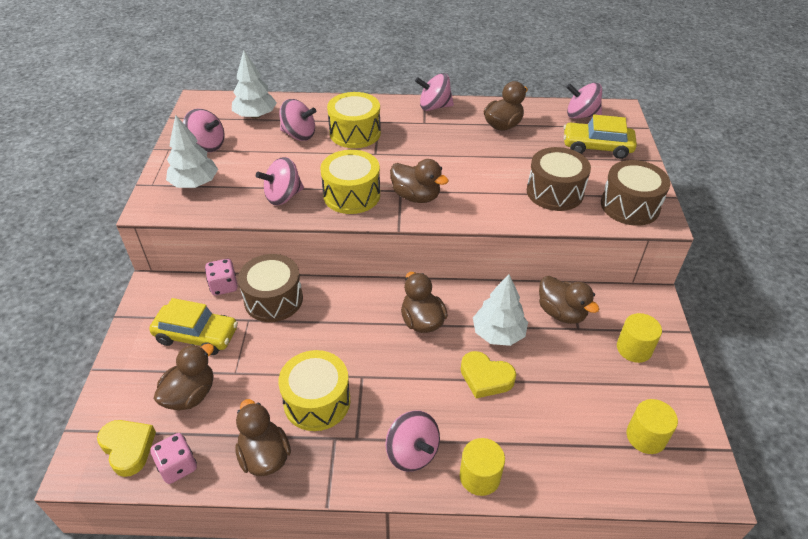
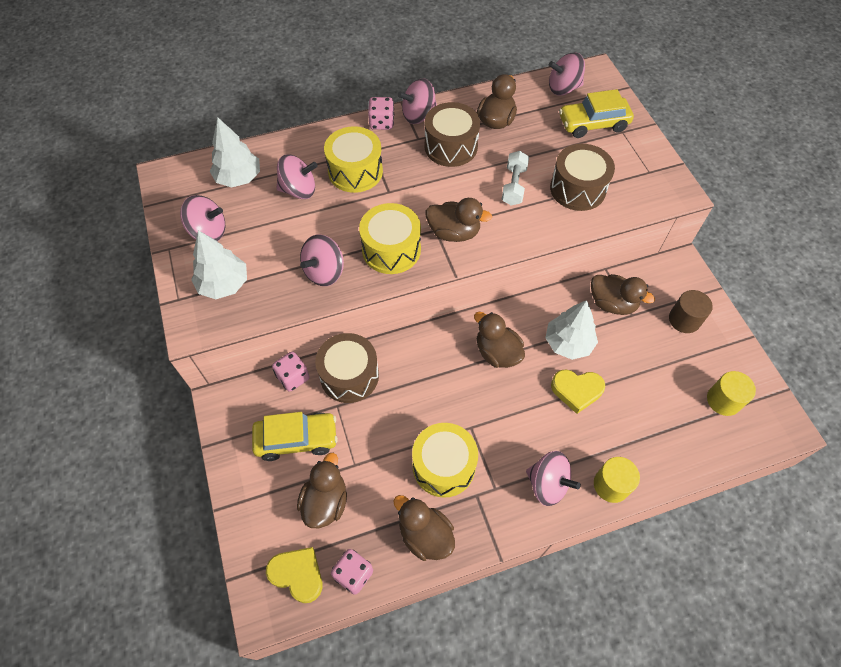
camera: 20 degrees left, 15 degrees up
brown drum [601,160,670,226] -> brown drum moved to [424,102,480,167]
yellow cylinder [617,313,662,363] -> brown cylinder [669,290,713,333]
none -> pink dice [368,97,394,130]
none -> white dumbbell [501,151,529,205]

